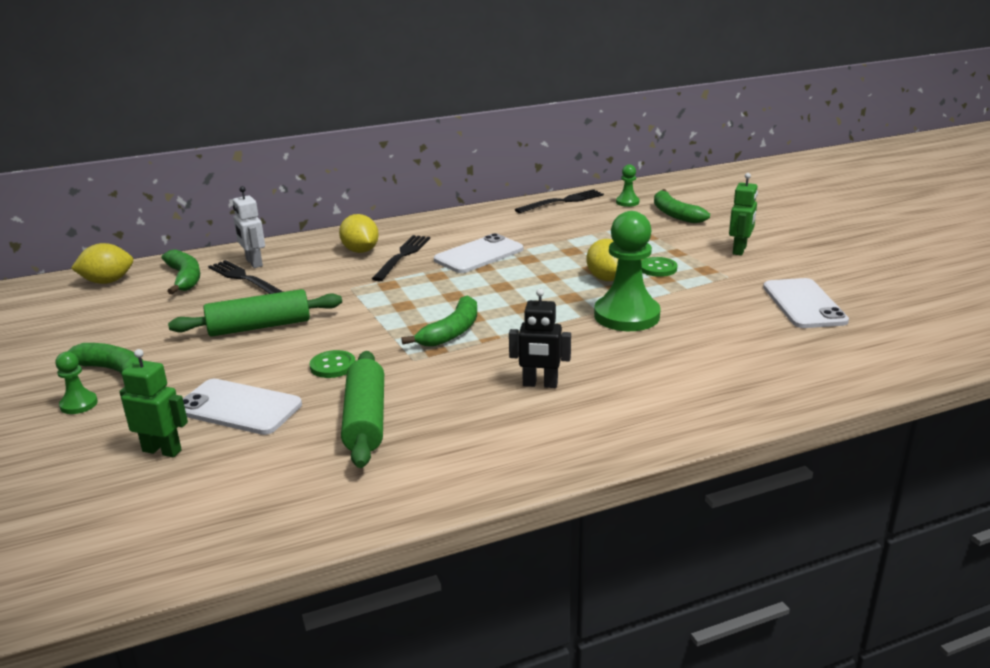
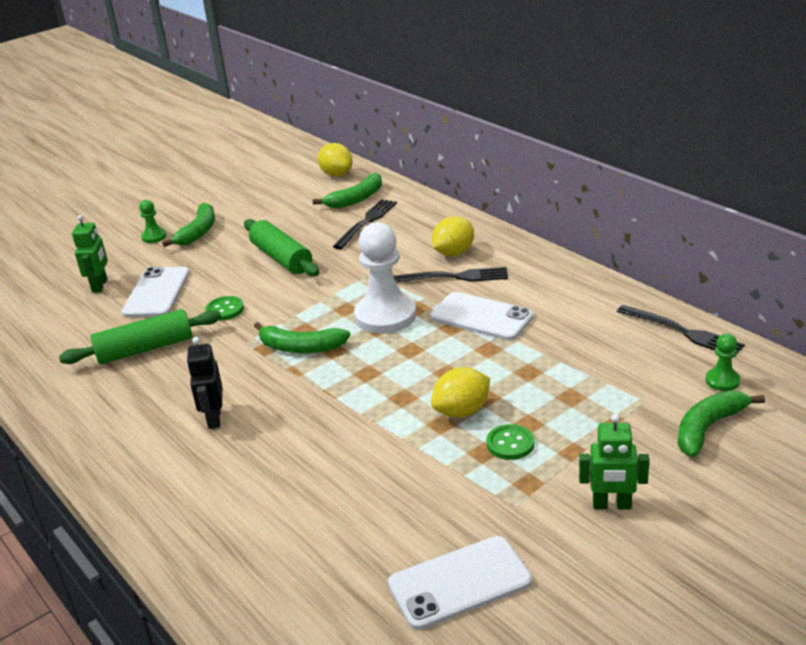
camera: 75 degrees right, 5 degrees up
white robot [233,186,265,268] -> none
green pawn [594,211,661,331] -> none
none -> white pawn [354,222,416,334]

